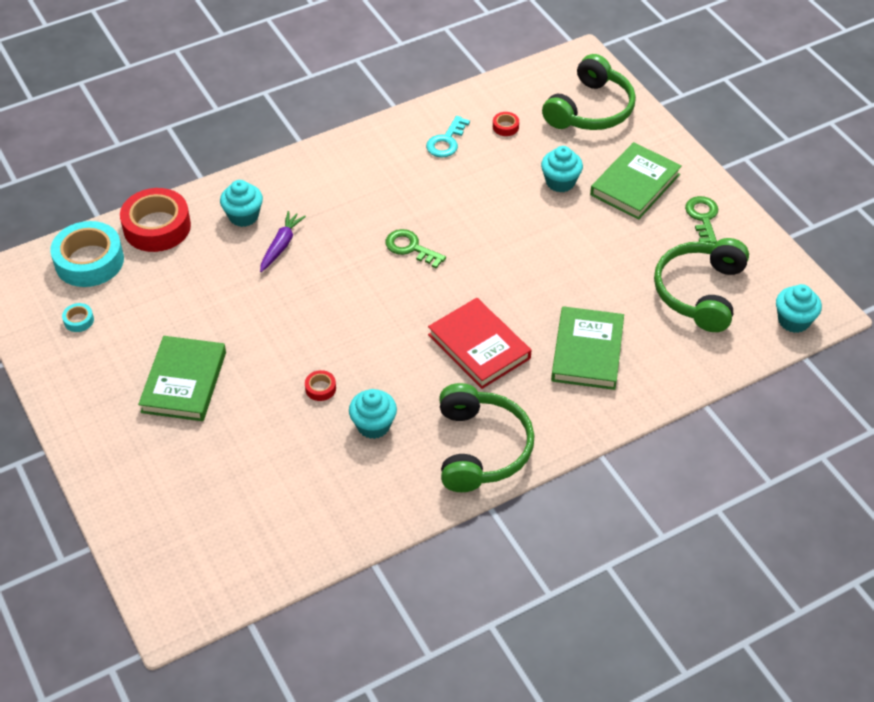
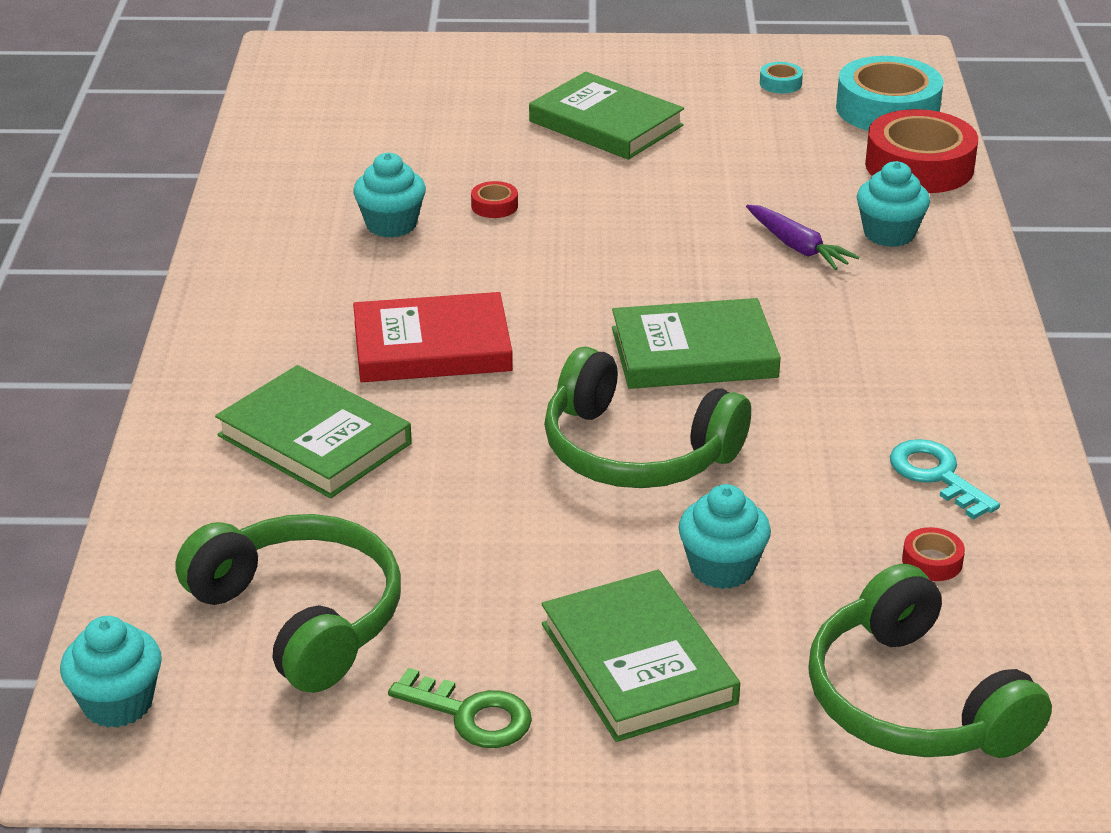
camera: 120 degrees right, 15 degrees down
green key [385,229,446,269] -> green book [612,298,781,389]
green headphones [439,383,535,492] -> green headphones moved to [544,346,751,488]

